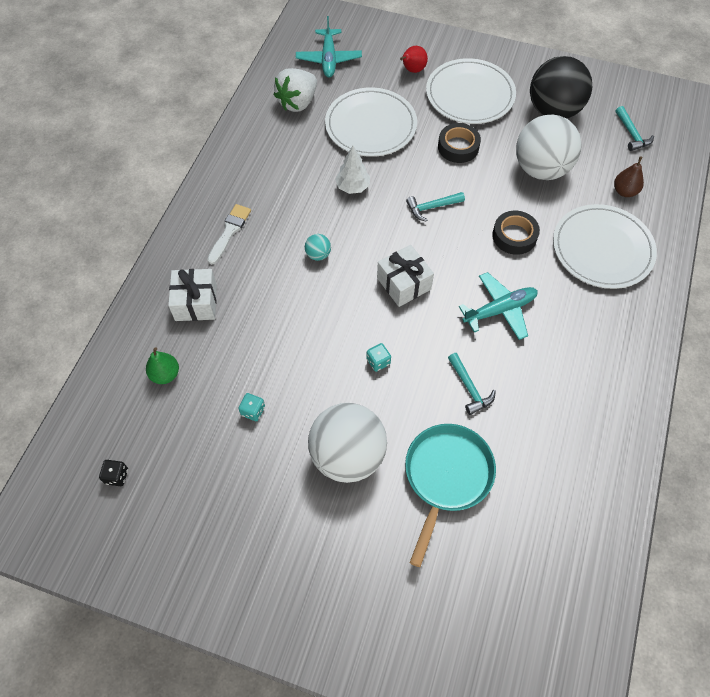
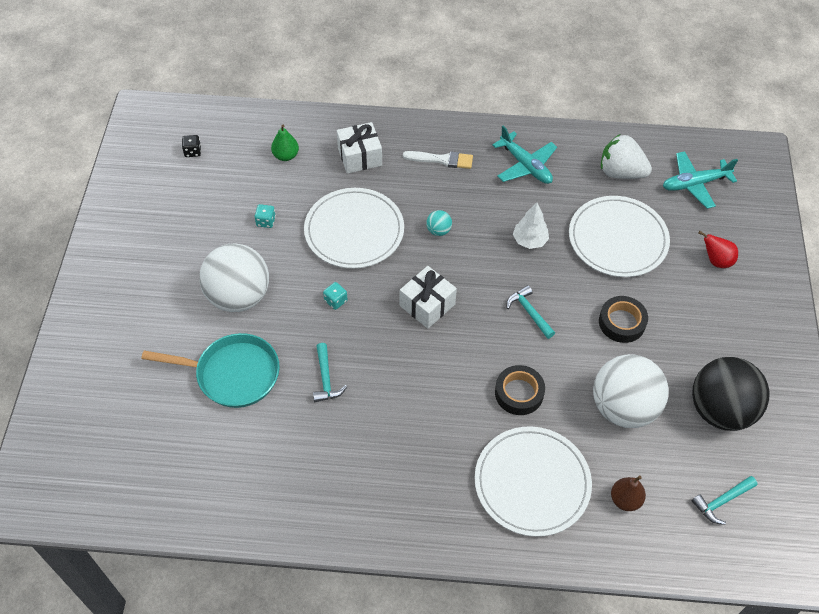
camera: 75 degrees right, 5 degrees down
white plate [426,58,516,124] -> white plate moved to [304,188,404,269]
turquoise hammer [448,353,496,415] -> turquoise hammer turned 60 degrees counterclockwise [313,343,347,402]
turquoise plane [459,272,538,340] -> turquoise plane moved to [492,126,557,184]

